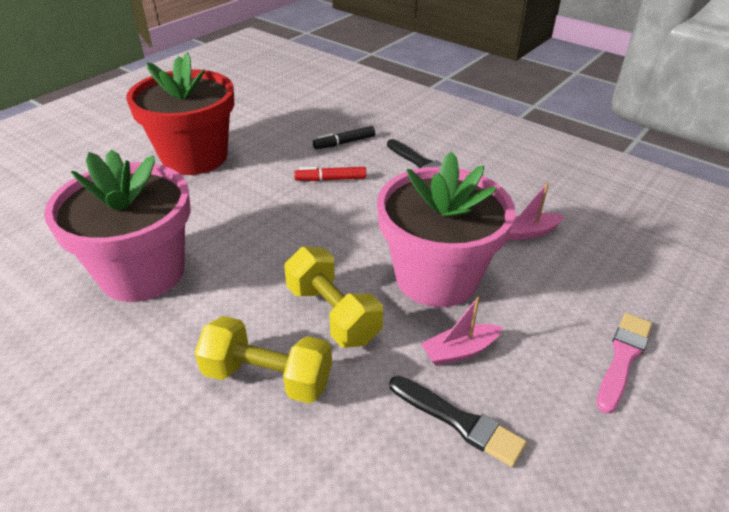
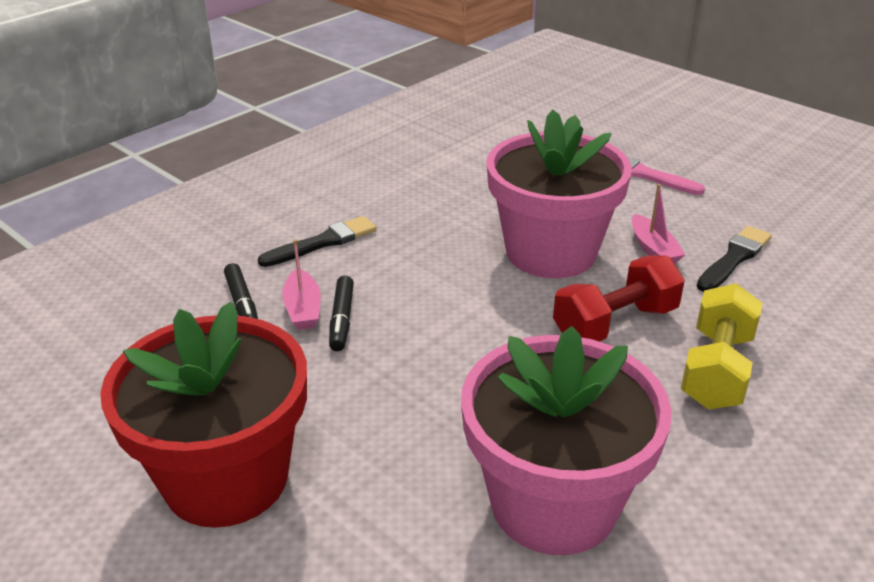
camera: 85 degrees left, 5 degrees down
yellow dumbbell [284,247,383,348] -> red dumbbell [553,256,685,341]
red marker [294,167,366,181] -> black marker [329,275,354,351]
pink boat [508,183,565,241] -> pink boat moved to [282,239,321,330]

